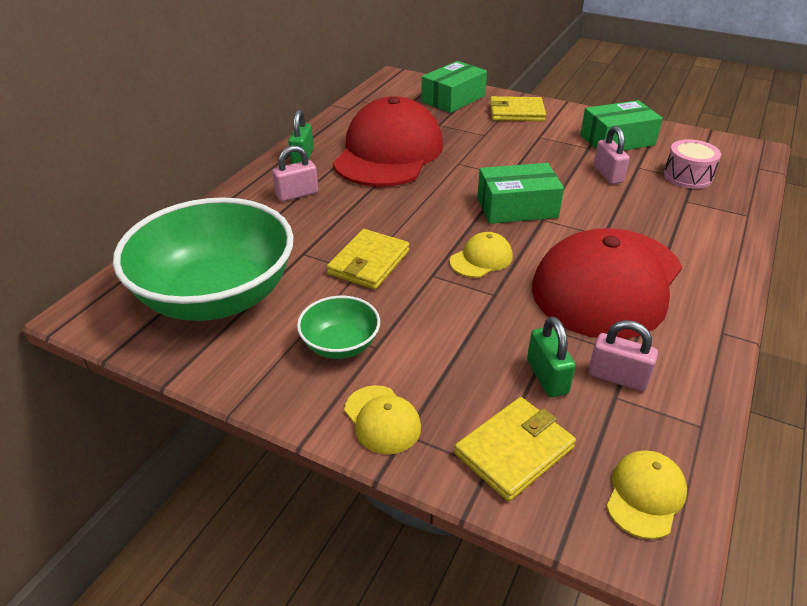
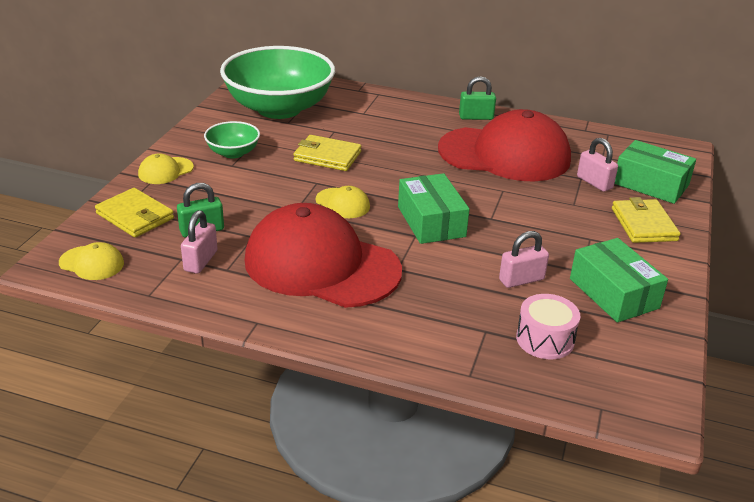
camera: 80 degrees right, 5 degrees down
pink padlock [272,145,318,202] -> pink padlock moved to [577,138,618,192]

